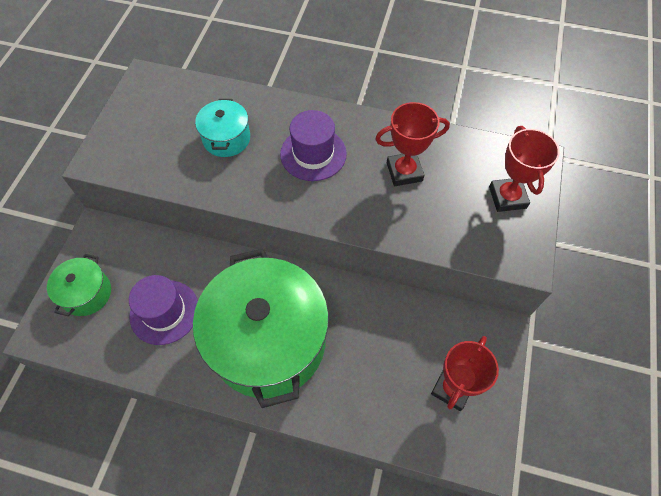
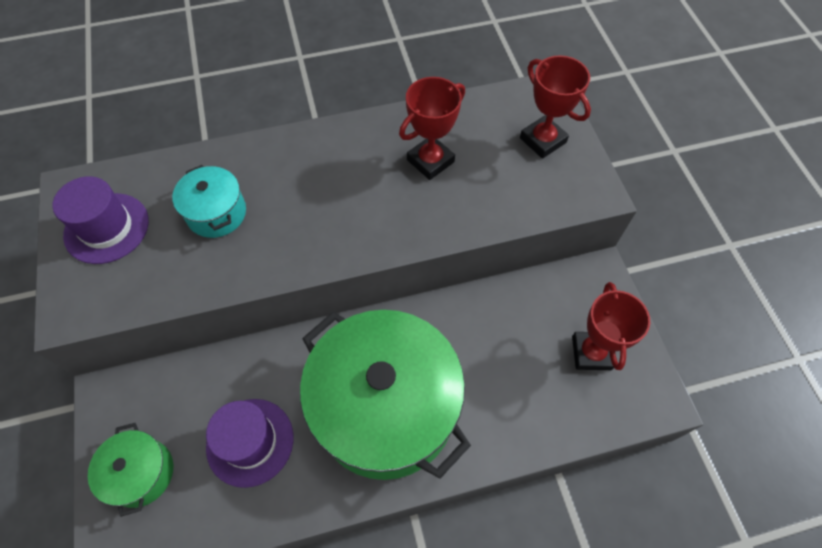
camera: 30 degrees left, 0 degrees up
purple hat [280,110,347,181] -> purple hat moved to [52,176,149,264]

